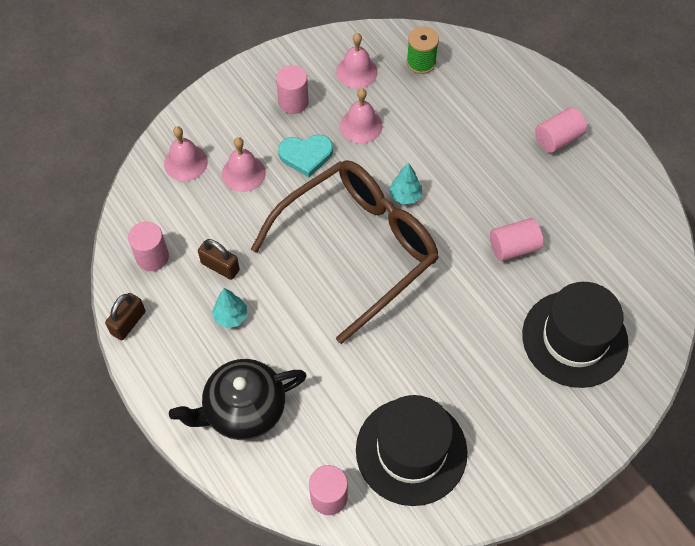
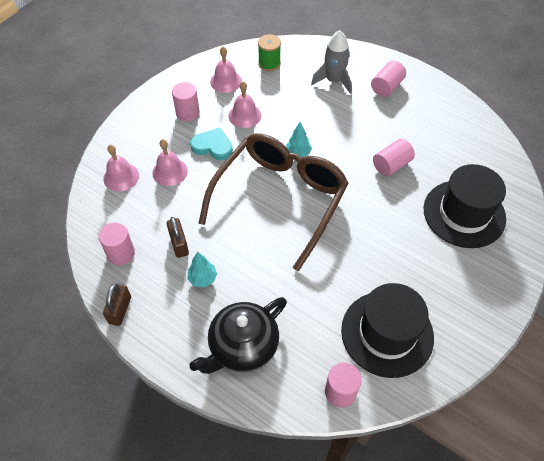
camera: 20 degrees left, 5 degrees down
brown padlock [198,239,240,280] -> brown padlock turned 60 degrees clockwise [167,217,189,258]
turquoise heart [278,134,333,177] -> turquoise heart turned 135 degrees counterclockwise [190,128,233,160]
none -> grey rocket [311,30,352,94]

